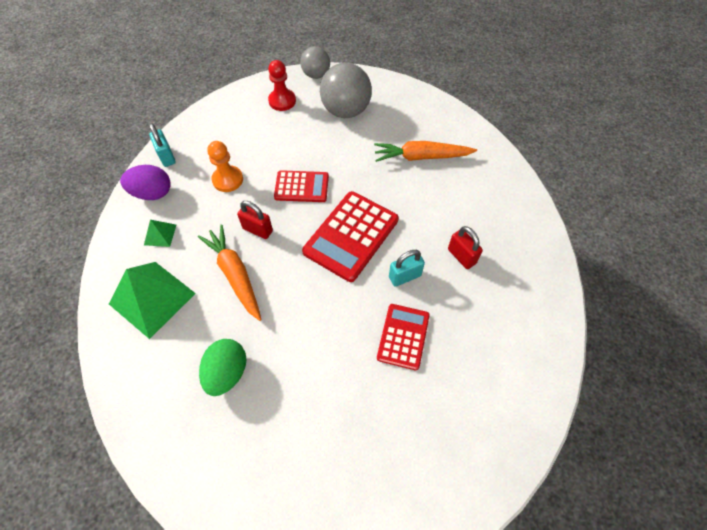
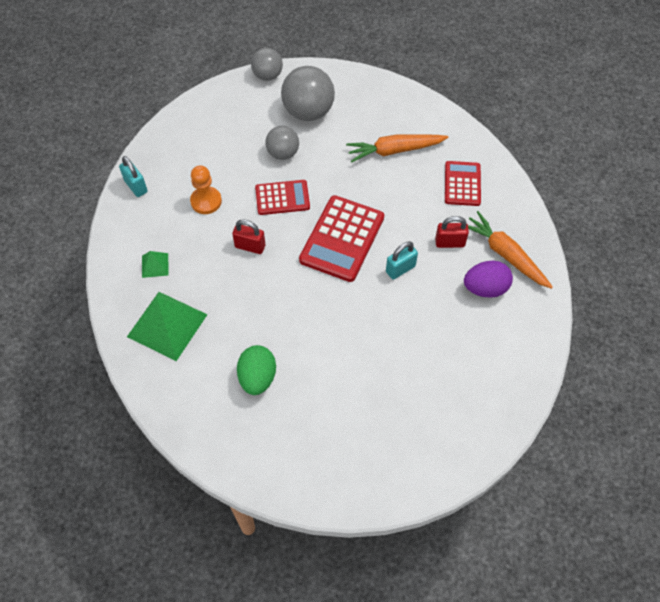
camera: 10 degrees left, 0 degrees up
purple egg [120,165,171,200] -> purple egg moved to [464,261,513,298]
orange carrot [198,225,262,321] -> orange carrot moved to [468,211,553,289]
red pawn [268,60,296,111] -> none
red calculator [377,304,430,370] -> red calculator moved to [445,161,481,206]
red padlock [448,226,483,269] -> red padlock turned 45 degrees counterclockwise [435,216,469,248]
none -> grey ball [266,126,299,160]

